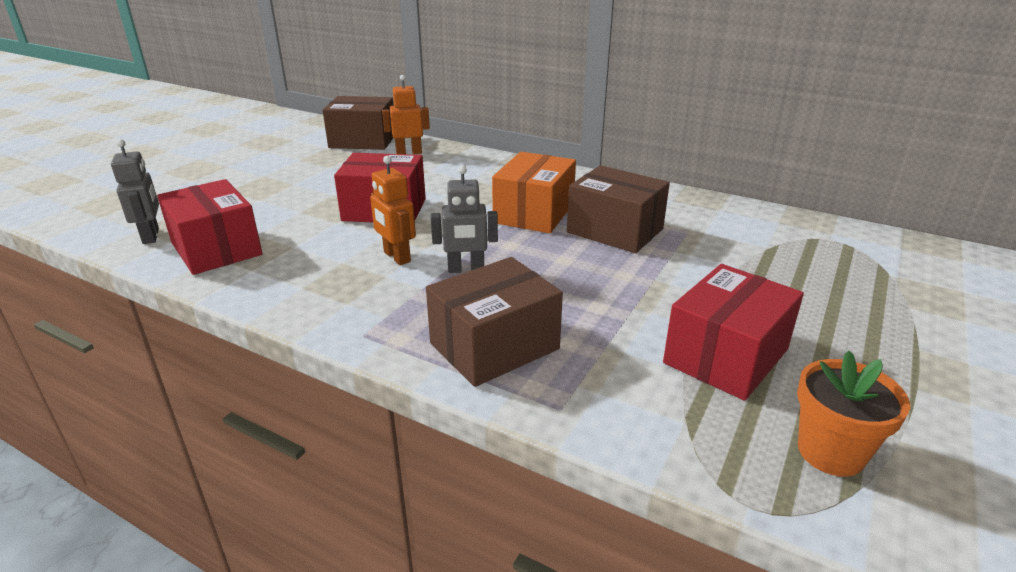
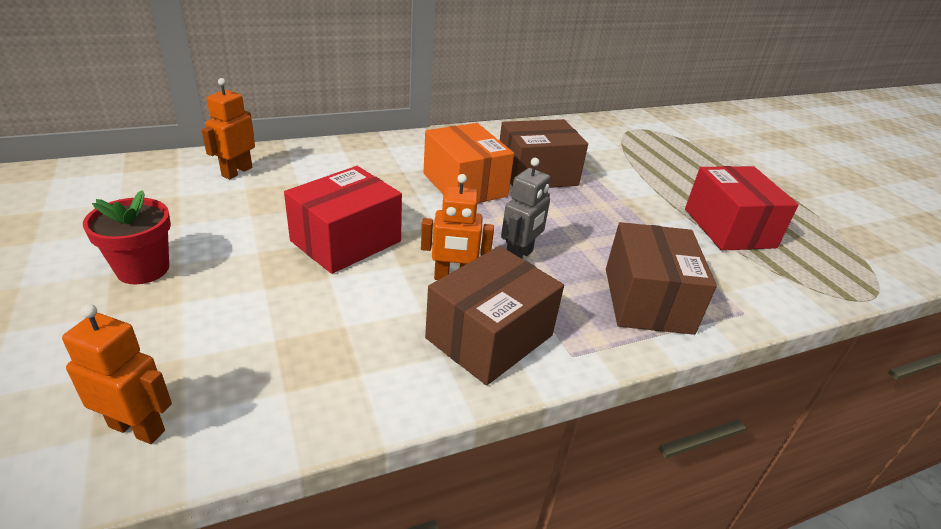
camera: 55 degrees left, 5 degrees up
grey robot [111,139,159,244] -> orange robot [62,304,172,444]
red box [157,179,263,275] -> none
brown box [323,96,394,150] -> brown box moved to [425,246,564,385]
orange flower pot [797,351,910,477] -> none
none -> red flower pot [83,190,171,284]

